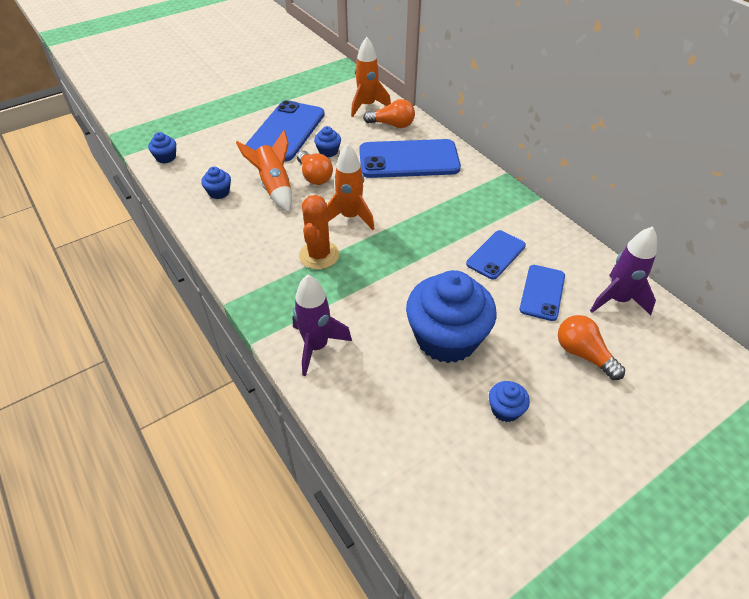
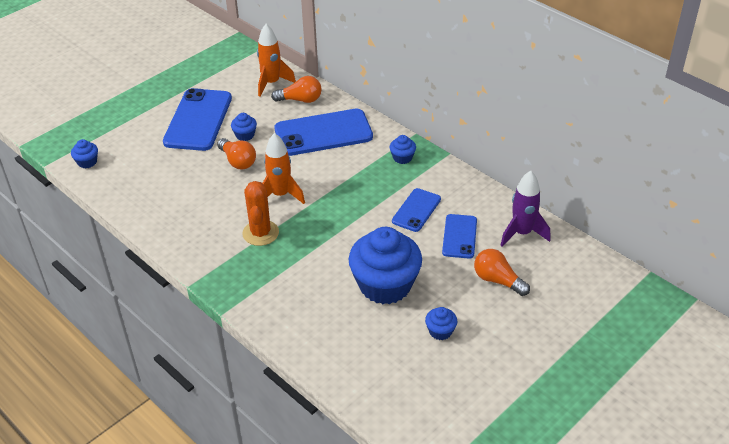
camera: 10 degrees left, 5 degrees down
blue cupcake [201,167,231,199] -> blue cupcake moved to [390,135,416,164]
orange rocket [236,130,292,212] -> none
purple rocket [293,275,352,376] -> none

